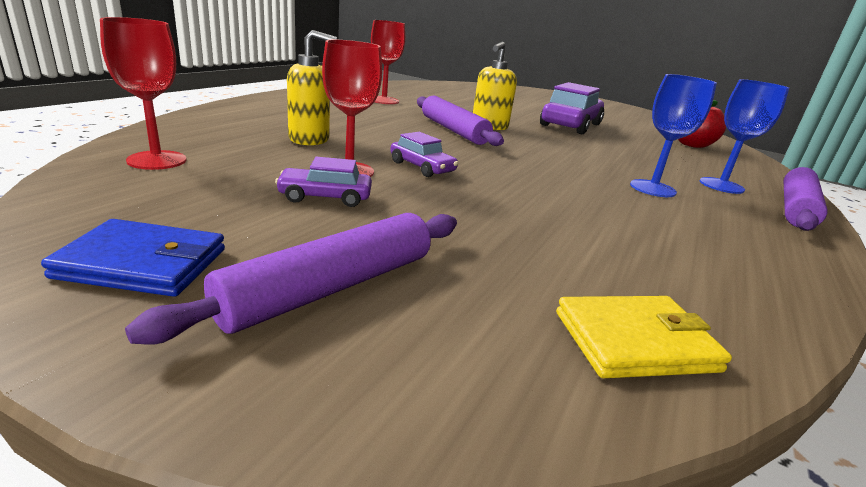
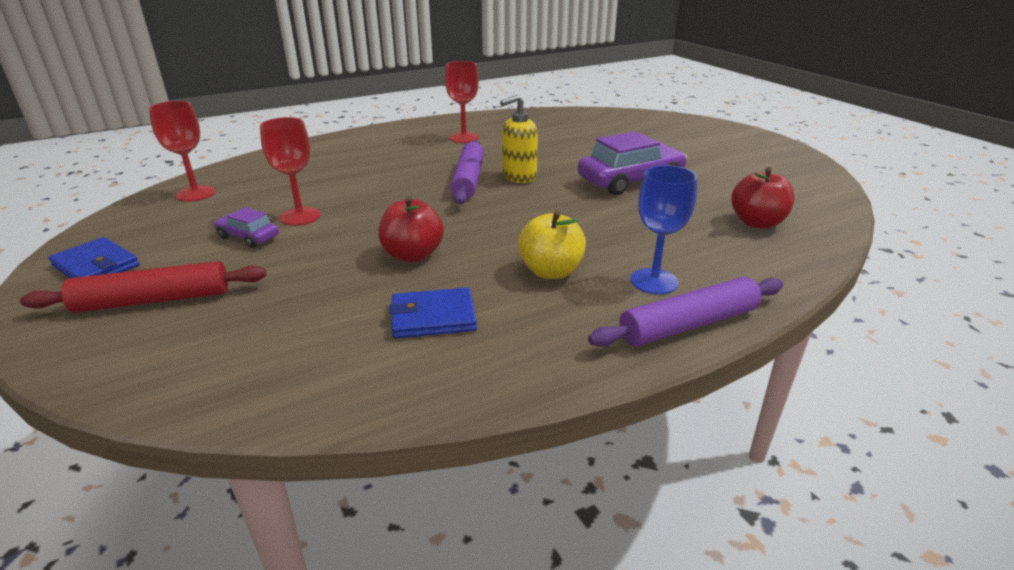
camera: 35 degrees right, 5 degrees up
purple rolling pin [125,213,457,345] -> red rolling pin [20,261,266,313]
yellow soap dispenser [287,30,337,146] -> none
purple car [390,132,459,177] -> none
yellow wallet [556,296,732,378] -> none
blue goblet [630,74,717,197] -> yellow apple [518,210,586,279]
none -> red apple [378,196,444,262]
none -> blue wallet [389,287,477,338]

